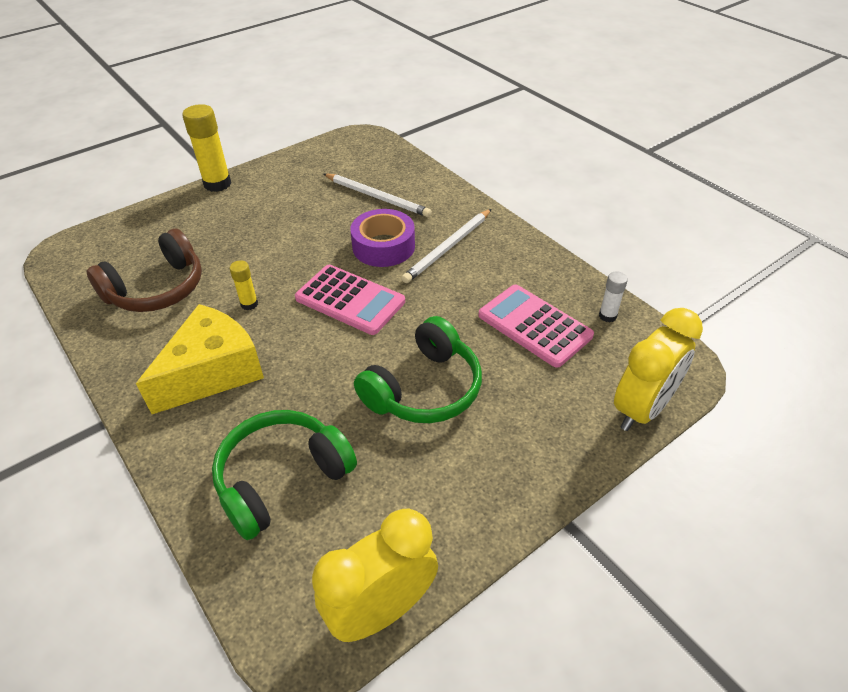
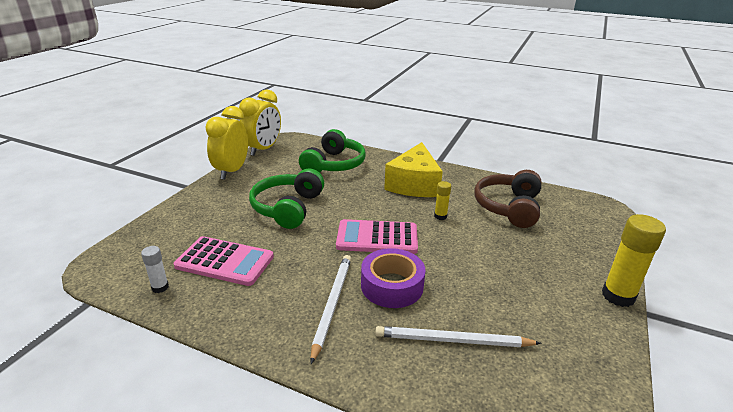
camera: 150 degrees right, 15 degrees down
yellow clock [614,308,703,431] -> yellow clock moved to [205,106,248,180]

